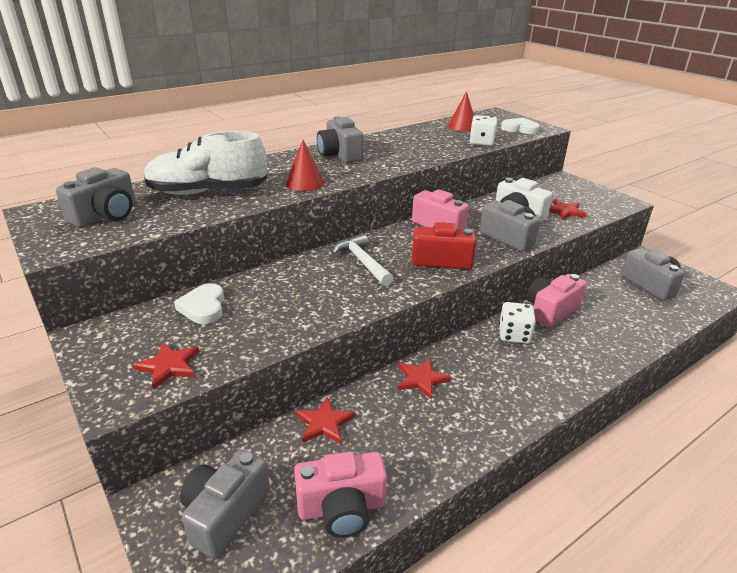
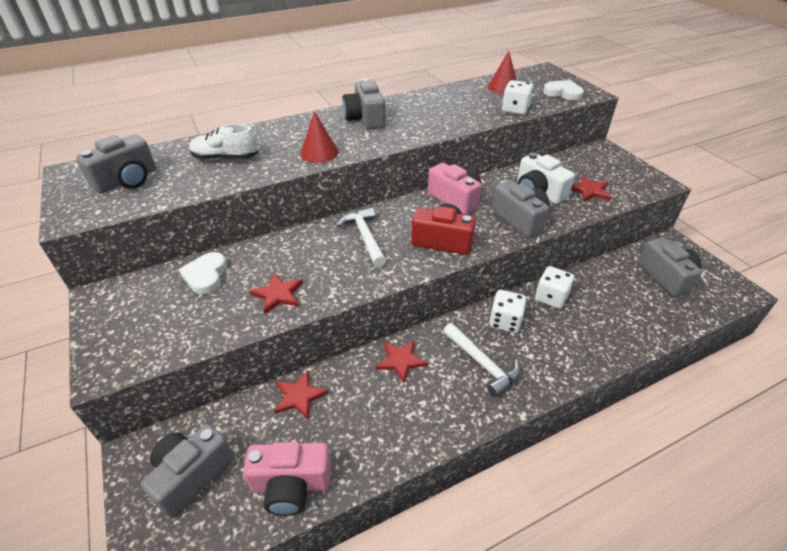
camera: 10 degrees right, 10 degrees up
red star [133,342,199,390] -> red star moved to [250,273,303,314]
white shoe [144,131,267,195] -> white shoe [189,124,258,160], size x0.61
pink camera [527,274,587,328] -> white dice [535,266,574,309]
none -> white hammer [443,323,521,397]

